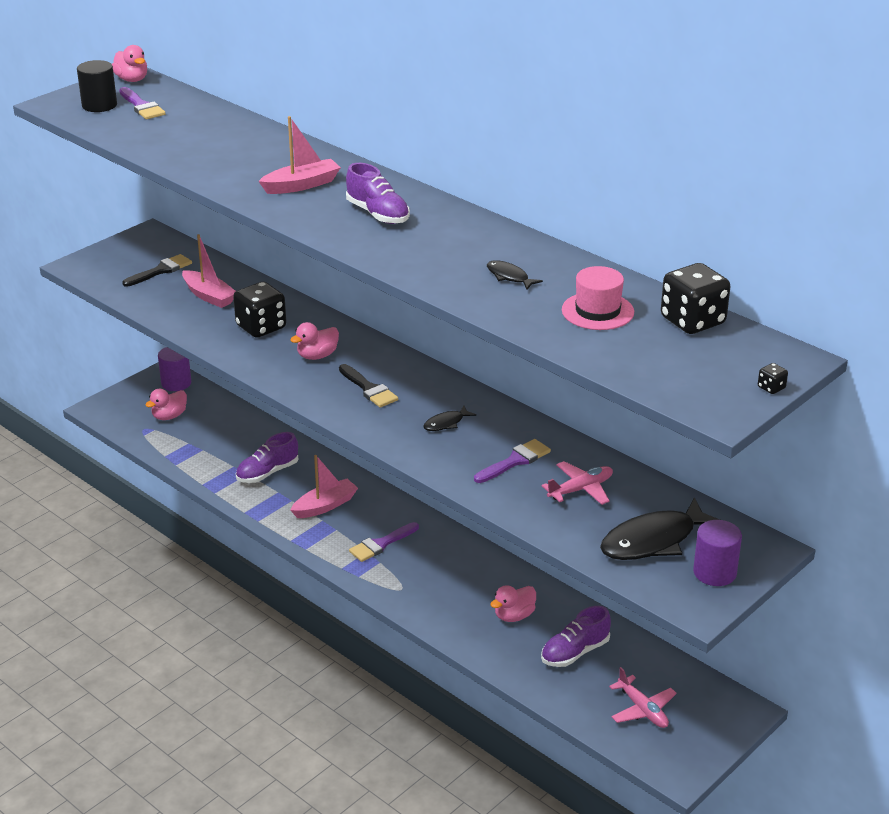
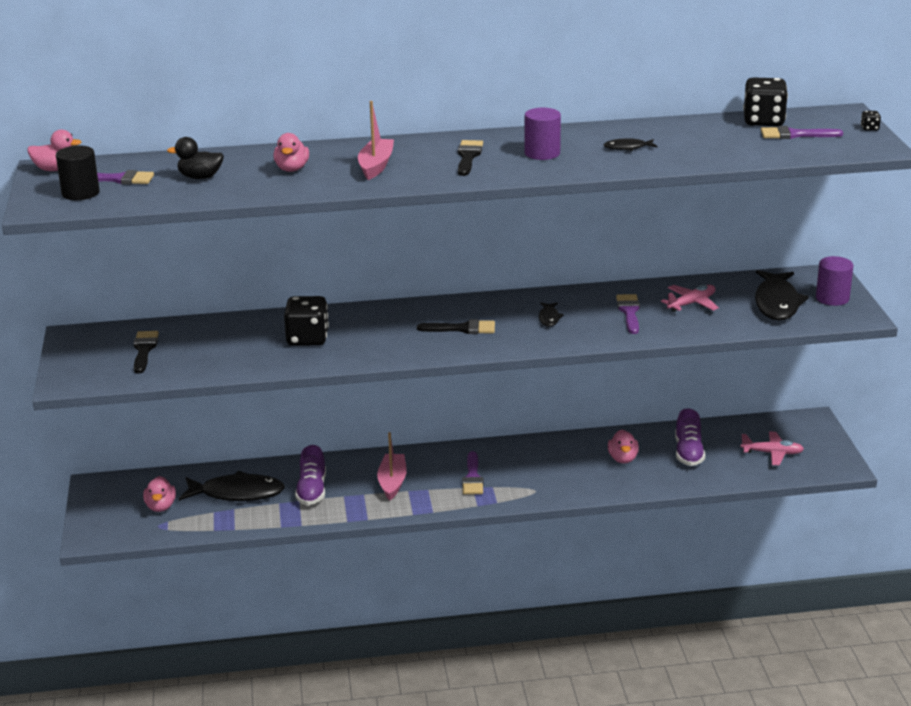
camera: 50 degrees left, 5 degrees down
purple cylinder [158,347,191,391] -> purple cylinder moved to [525,108,561,160]
pink boat [182,234,236,308] -> none
pink duck [290,322,339,360] -> pink duck moved to [273,133,309,172]
purple shoe [346,163,410,224] -> black brush [458,140,483,176]
pink plane [542,461,613,505] -> pink plane turned 45 degrees clockwise [661,285,719,312]
pink hat [562,266,634,330] -> none
none -> black duck [167,137,224,179]
none -> black fish [179,471,285,501]
none -> purple brush [761,126,843,139]

